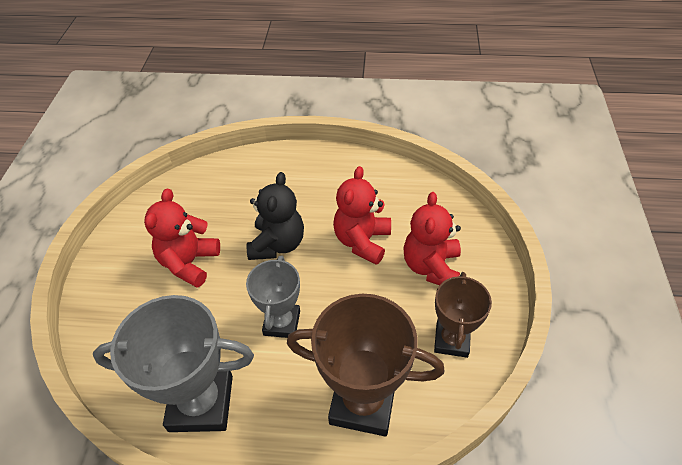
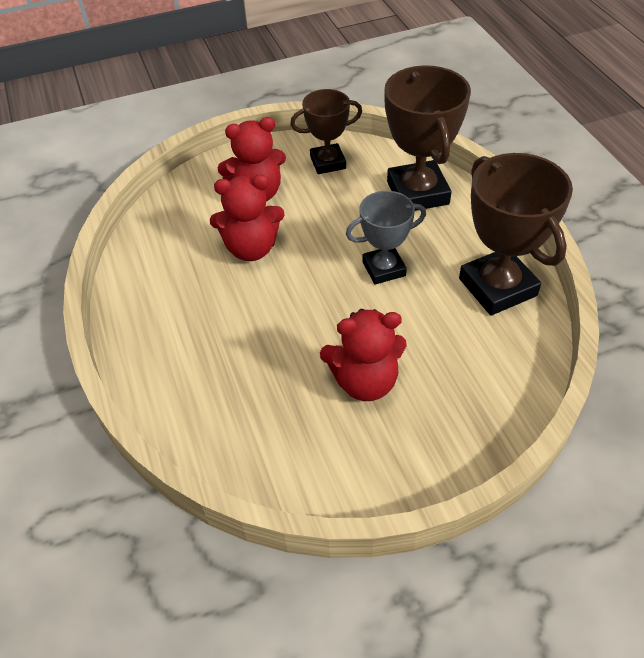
camera: 115 degrees left, 0 degrees up
grey trophy [93,295,254,432] -> brown trophy [459,153,573,315]
black teddy bear [247,172,304,260] -> none

